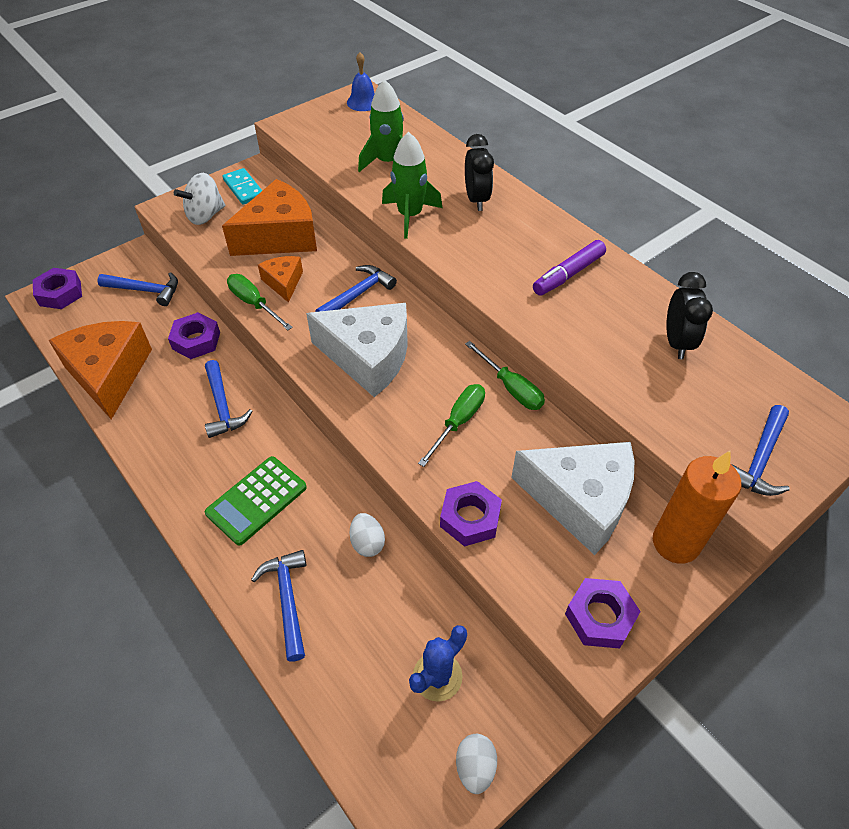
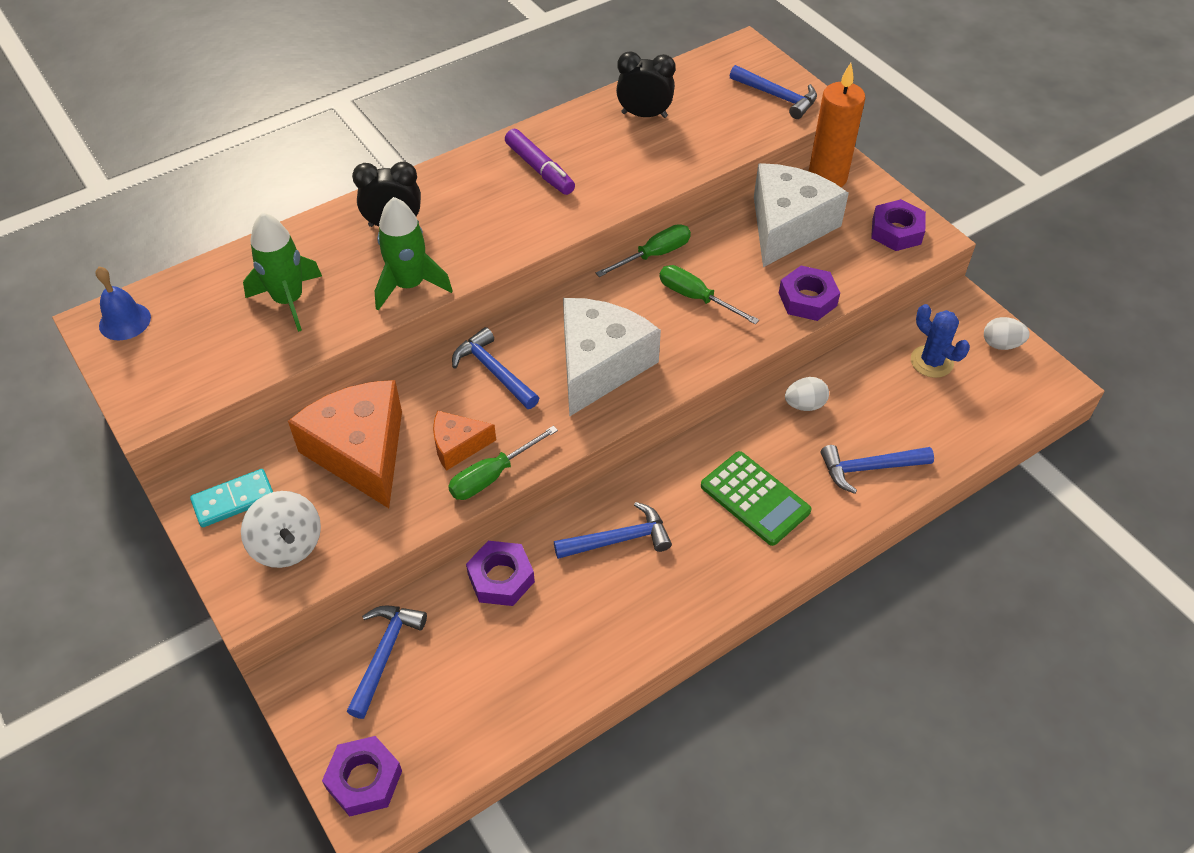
camera: 85 degrees left, 0 degrees up
orange cheese [49,321,152,420] -> none

